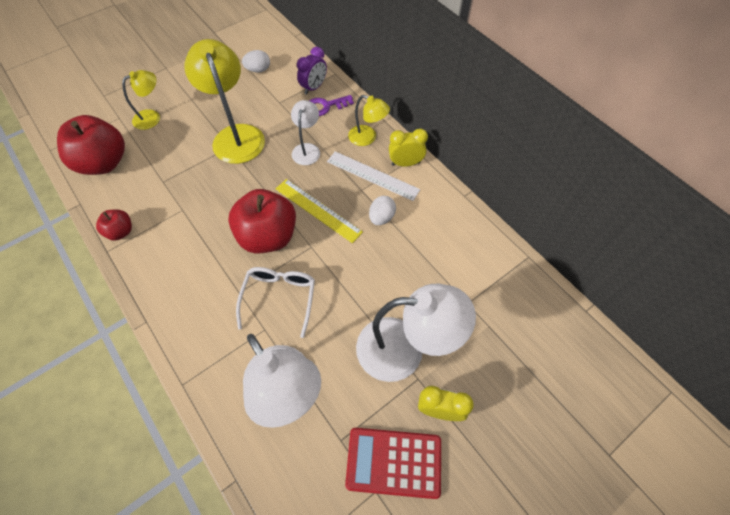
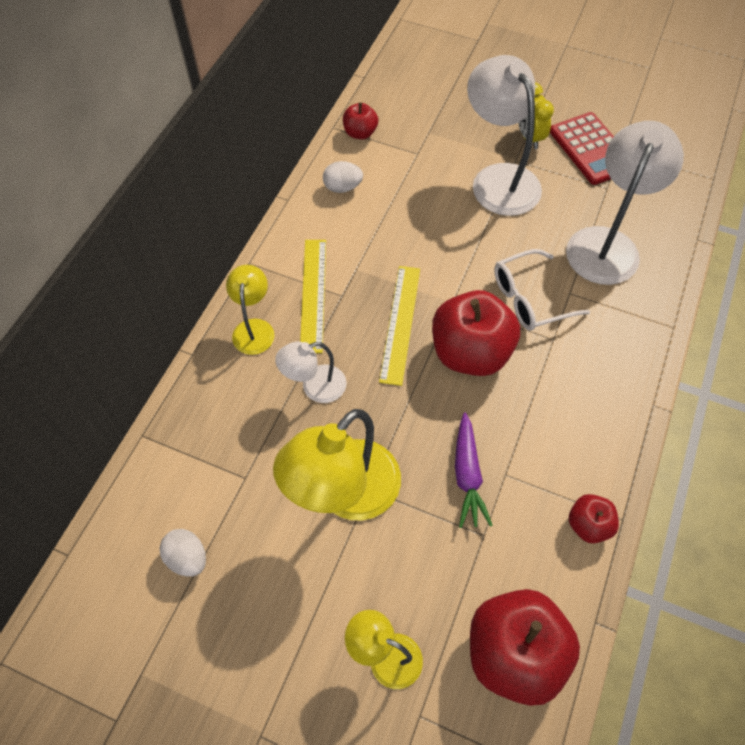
camera: 120 degrees left, 0 degrees up
purple clock [297,47,327,95] -> none
purple key [309,95,354,116] -> none
white ruler [327,151,420,201] -> yellow ruler [300,240,326,353]
white egg [369,196,396,225] -> white egg moved to [323,161,363,193]
yellow clock [389,128,428,167] -> none
none -> red apple [343,102,378,139]
none -> purple carrot [455,412,493,528]

